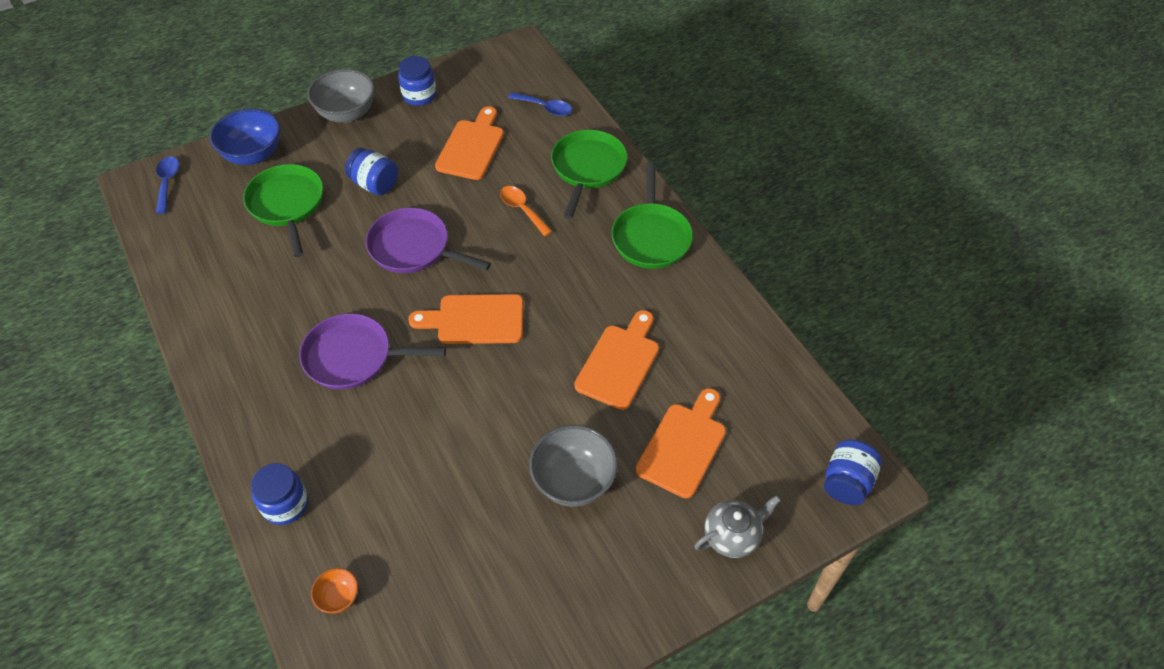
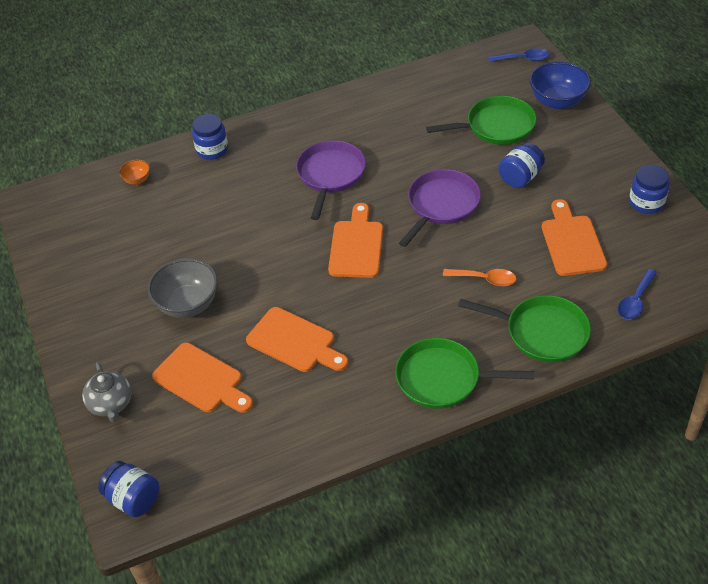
camera: 100 degrees right, 5 degrees down
grey bowl [307,69,375,123] -> none
orange cutting board [435,106,504,180] -> orange cutting board turned 120 degrees counterclockwise [542,199,607,276]
orange spoon [500,186,553,237] -> orange spoon turned 45 degrees clockwise [443,269,517,286]

